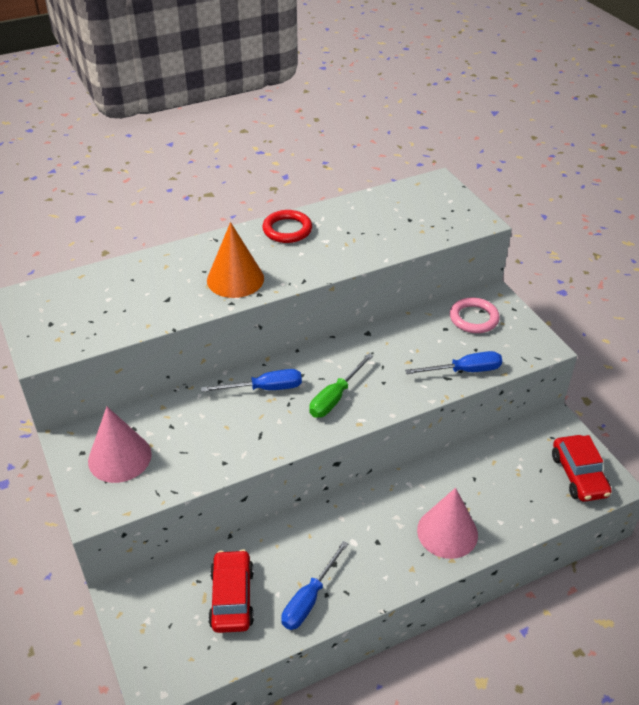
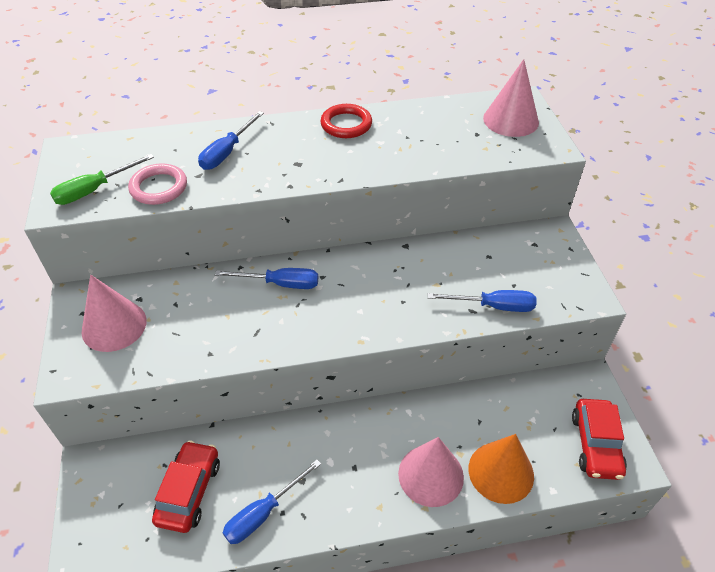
camera: 15 degrees right, 5 degrees up
orange cone [207,222,264,298] -> orange cone moved to [469,434,534,504]
green screwdriver [309,353,373,418] -> green screwdriver moved to [50,154,154,205]
pink ring [450,297,500,333] -> pink ring moved to [128,164,187,205]
none -> blue screwdriver [198,111,264,170]
none -> pink cone [483,59,539,137]

